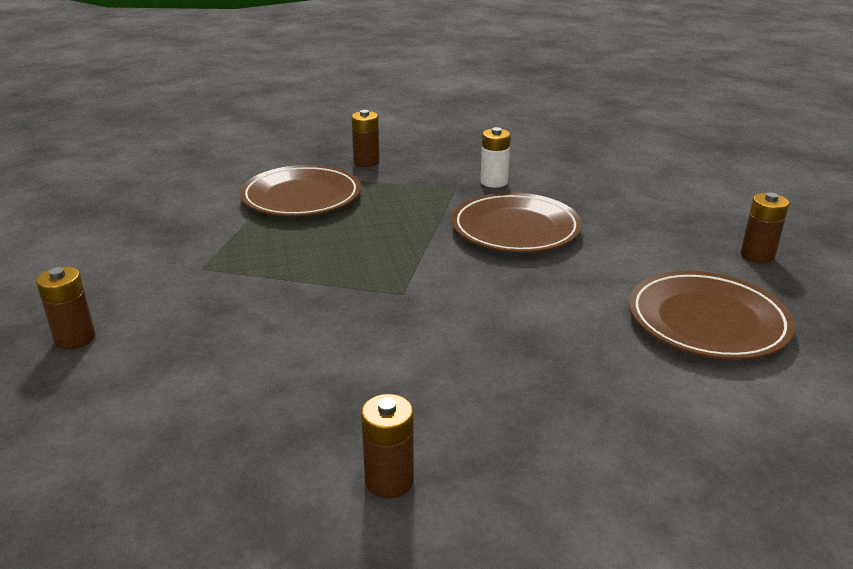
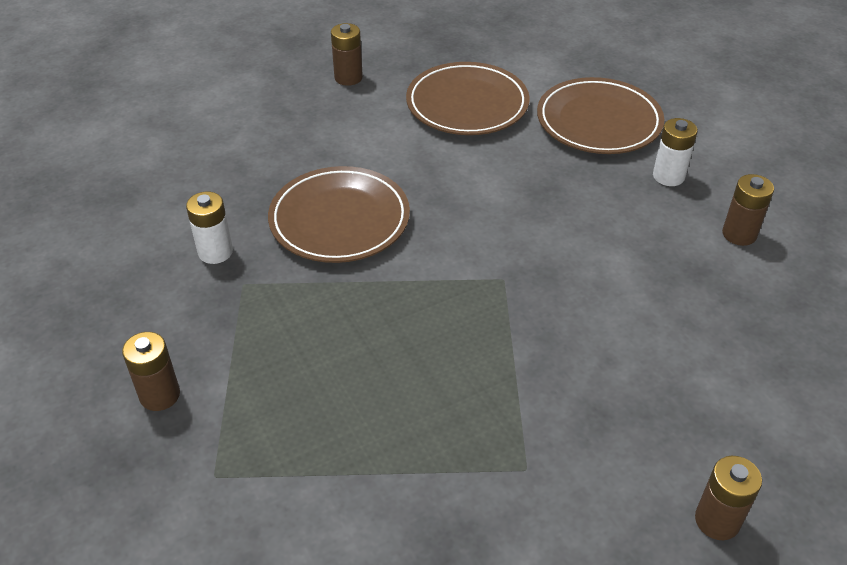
camera: 105 degrees left, 15 degrees up
brown plate [240,165,361,216] -> brown plate moved to [537,77,664,154]
none -> white battery [653,118,698,186]

